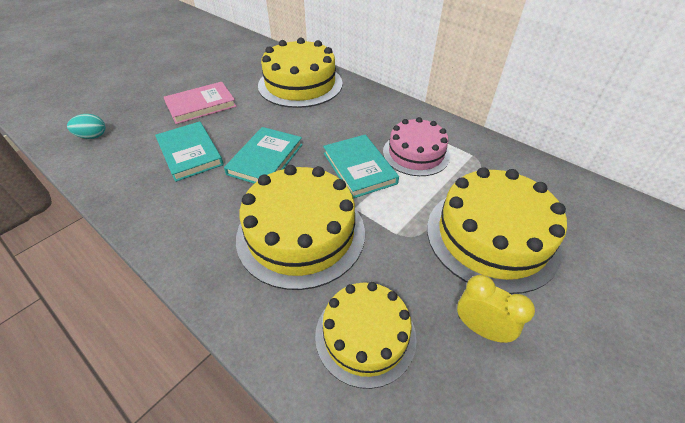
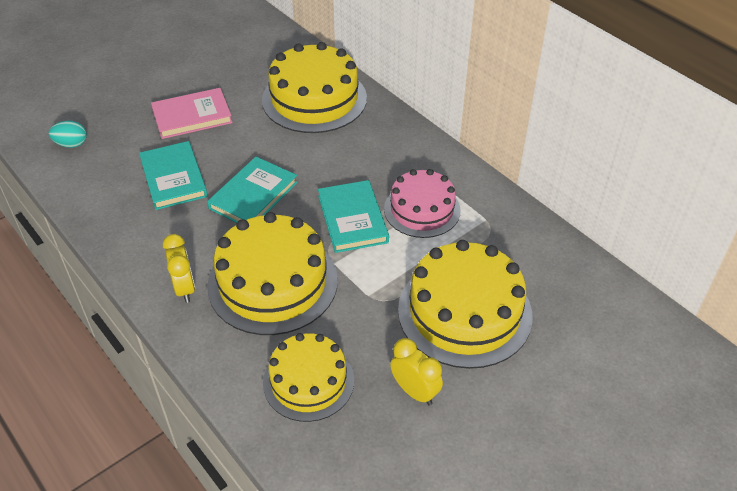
camera: 10 degrees right, 0 degrees up
none -> yellow clock [163,234,195,303]

